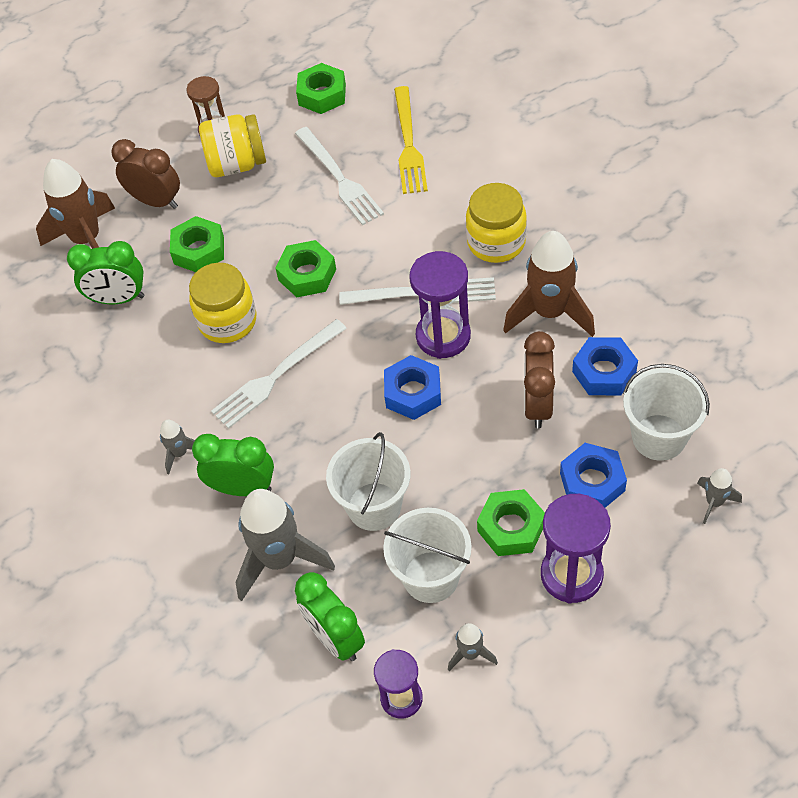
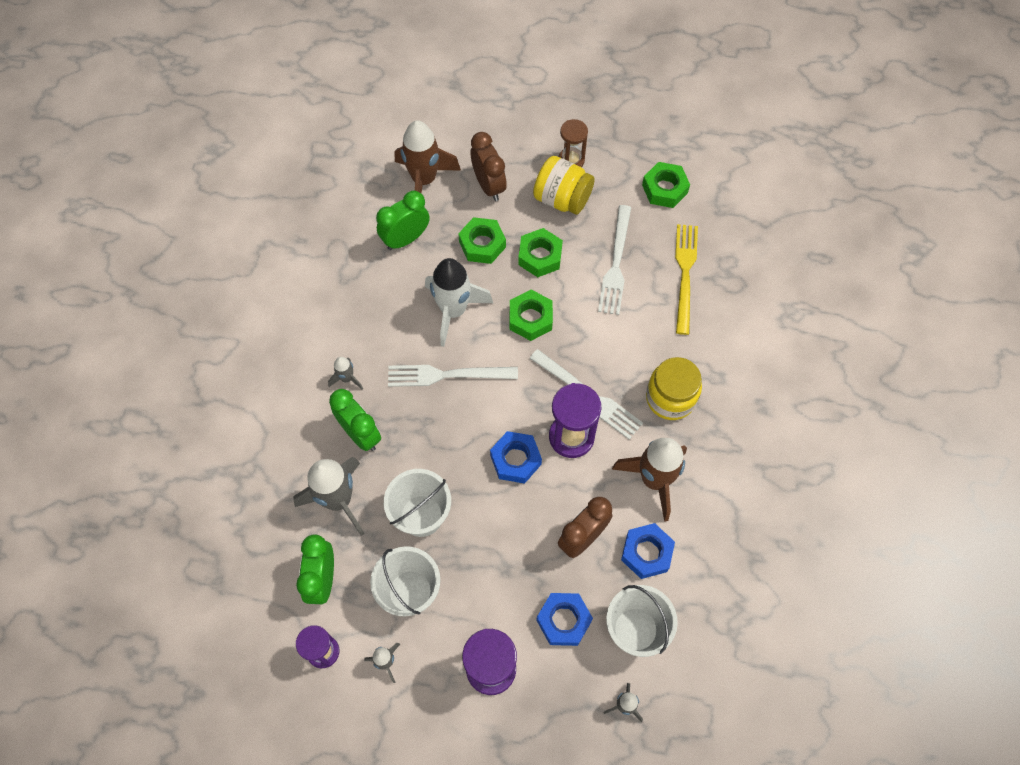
camera: 35 degrees right, 10 degrees up
green clock [67,241,144,304] -> green clock turned 105 degrees clockwise [376,191,430,250]
yellow jar [189,263,256,343] -> white rocket [425,258,493,347]
yellow fork [394,86,428,194] -> yellow fork turned 150 degrees clockwise [675,224,698,335]
green nut [477,489,545,556] -> green nut moved to [518,228,563,277]

